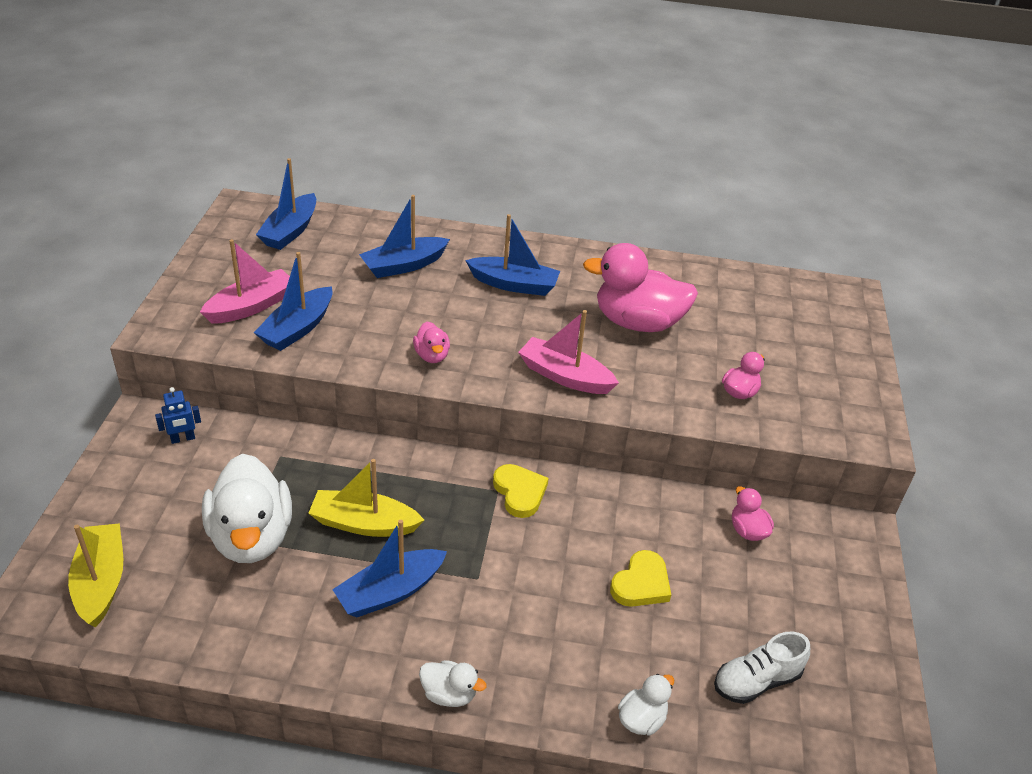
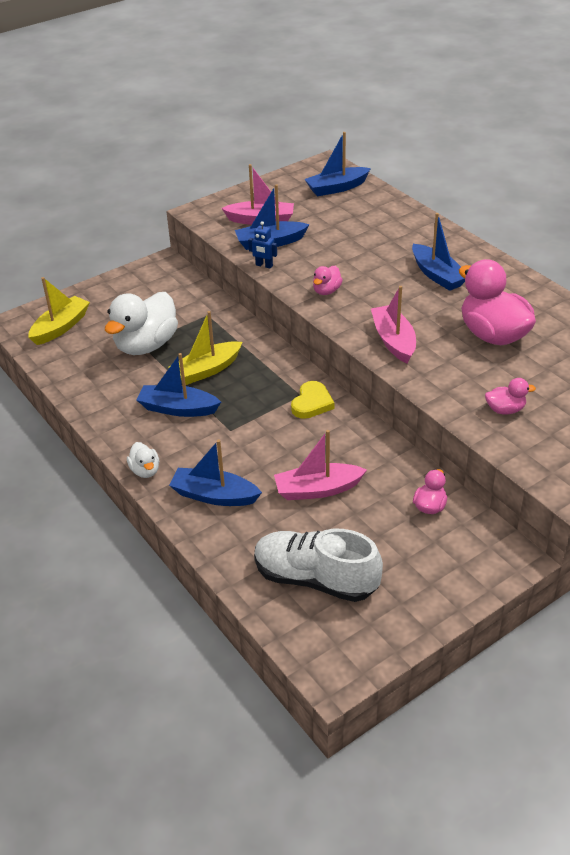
camera: 50 degrees right, 0 degrees up
blue robot [155,387,201,444] -> blue robot moved to [248,221,277,269]
yellow boat [308,459,424,537] -> yellow boat turned 90 degrees counterclockwise [169,311,242,385]
blue boat [359,195,450,278] -> blue boat moved to [169,439,262,506]
yellow heart [610,550,671,607] -> pink boat [274,430,367,500]
white duck [618,674,674,736] -> none
white shoe [714,632,810,704] -> white shoe [254,529,383,602], size x1.63

